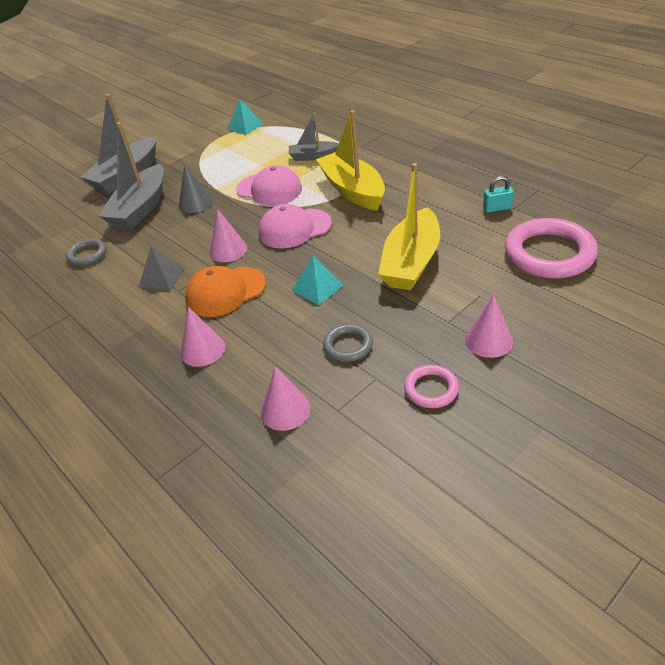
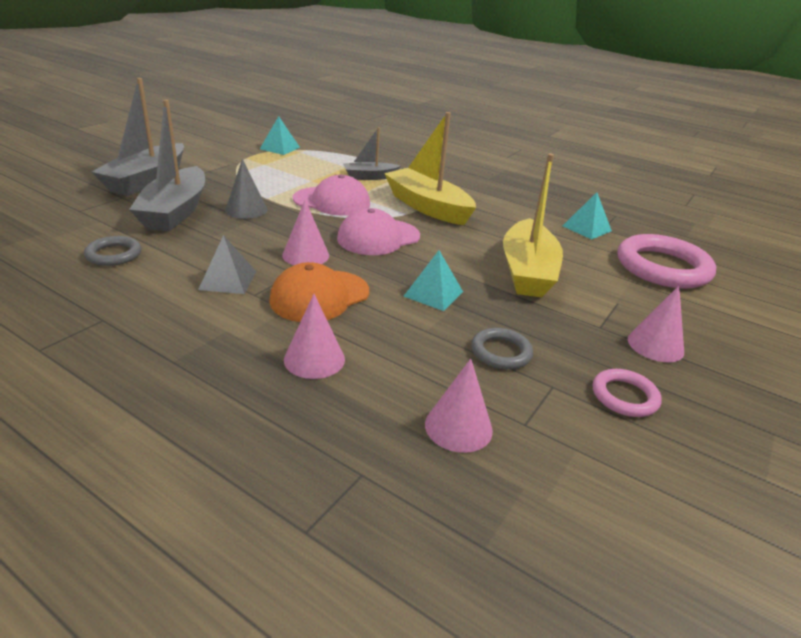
camera: 20 degrees left, 10 degrees down
turquoise padlock [483,176,514,213] -> turquoise pyramid [563,192,612,240]

